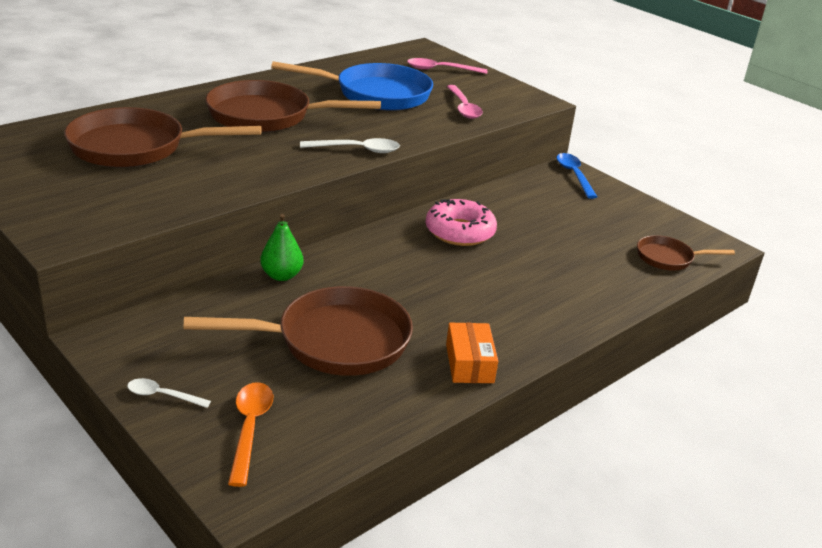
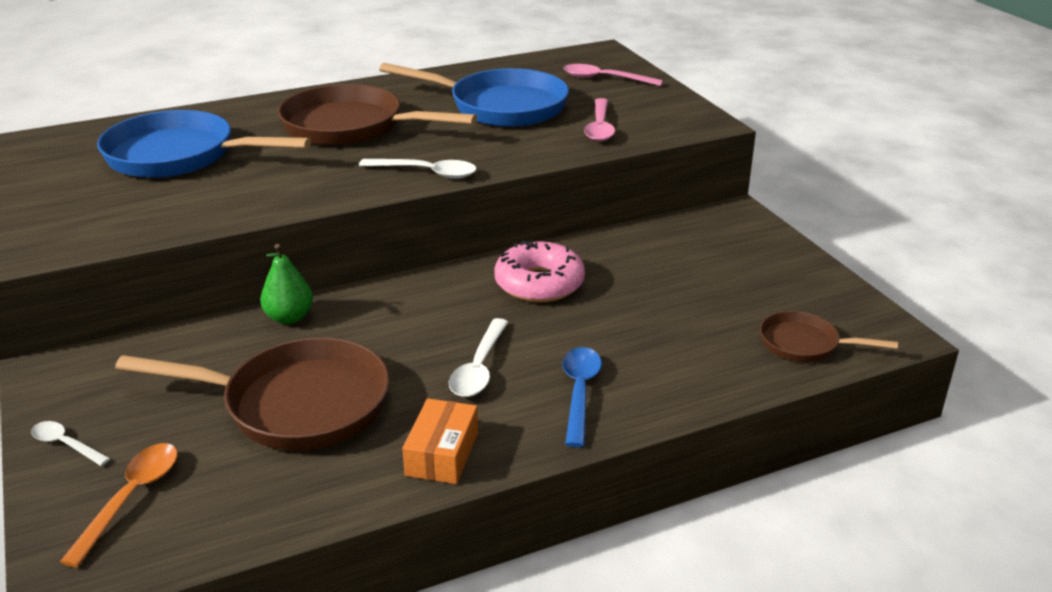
camera: 20 degrees right, 0 degrees up
brown pan [64,107,262,168] -> blue pan [97,110,311,178]
blue spoon [557,153,597,199] -> blue spoon moved to [563,347,602,447]
none -> white spoon [449,318,508,397]

